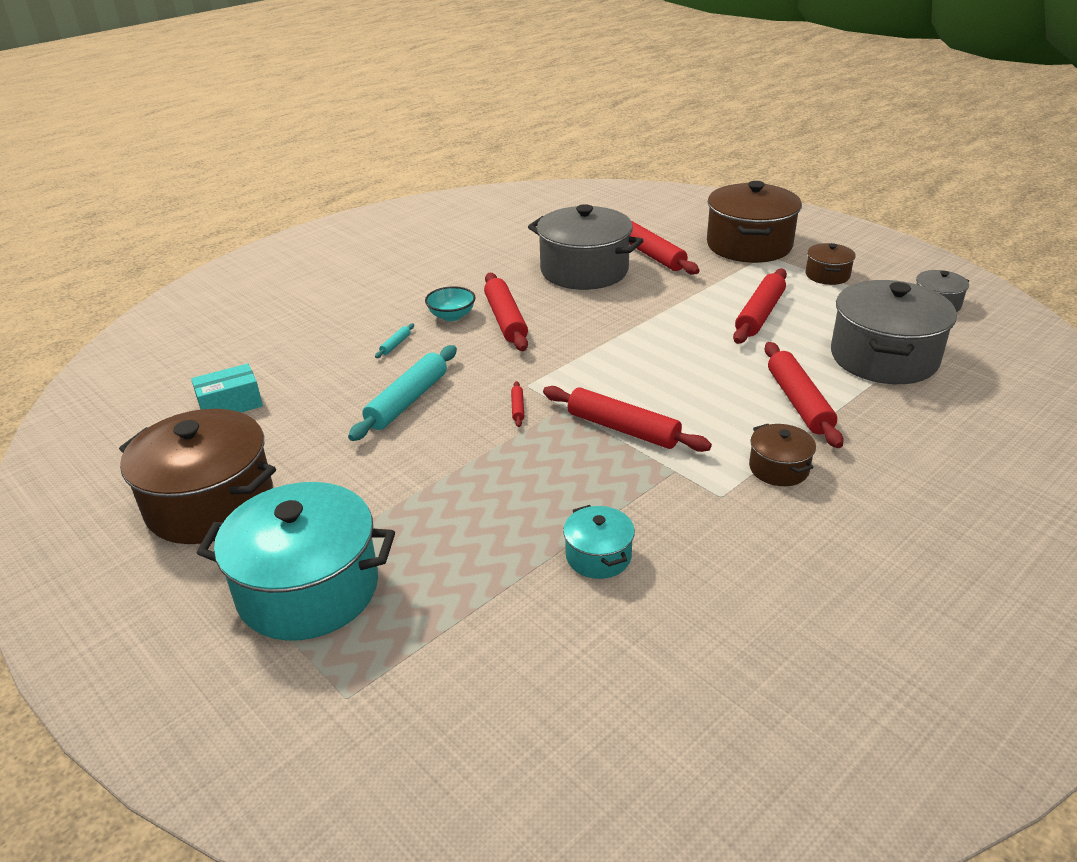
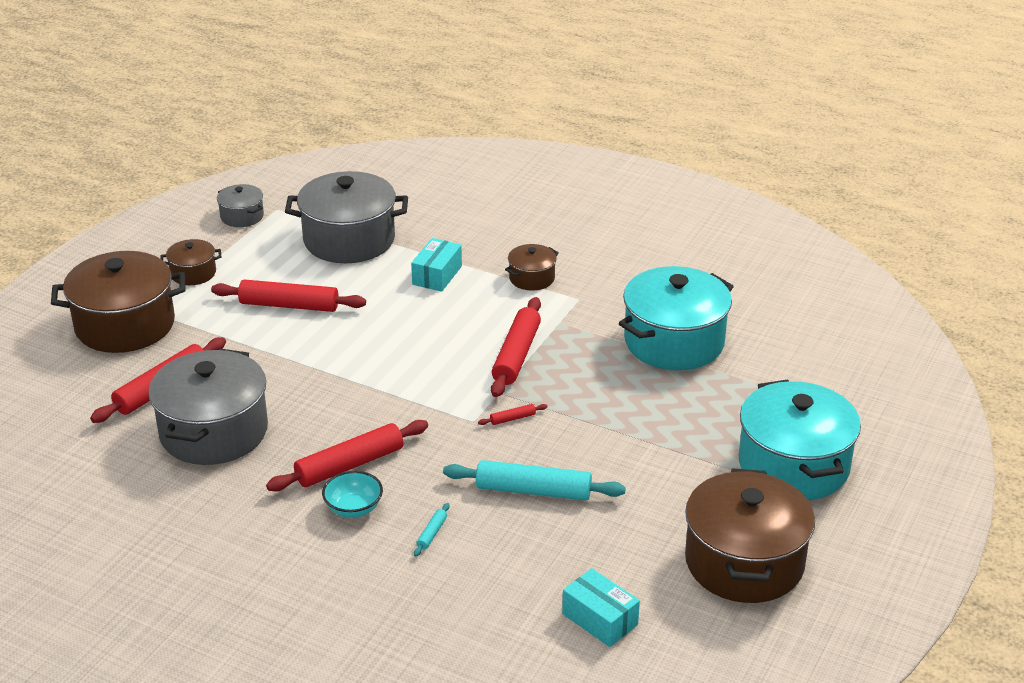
camera: 110 degrees left, 0 degrees up
turquoise rolling pin [375,323,414,358] -> turquoise rolling pin turned 75 degrees counterclockwise [414,503,449,557]
turquoise pot [563,505,635,579] -> turquoise pot [619,266,734,370], size x2.07
red rolling pin [765,342,844,448] -> turquoise box [411,238,462,292]

